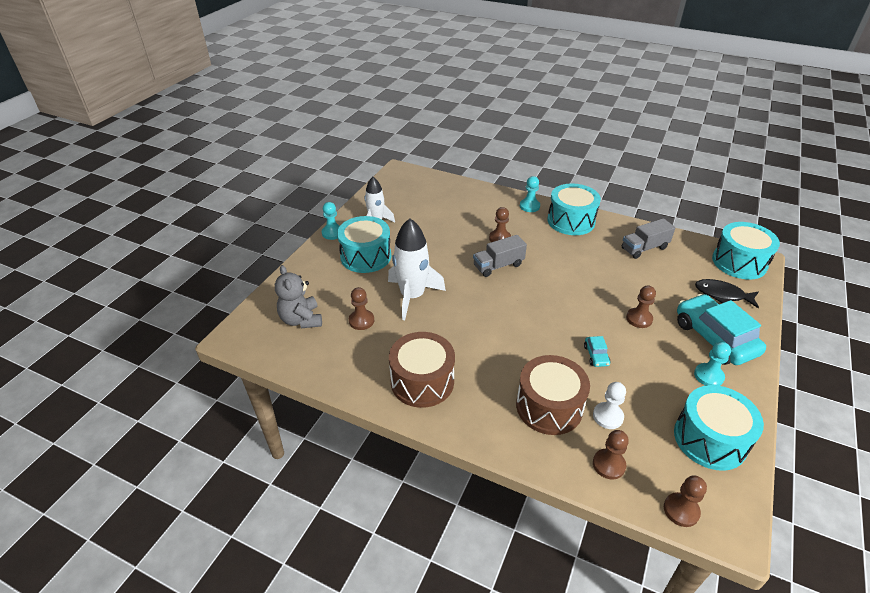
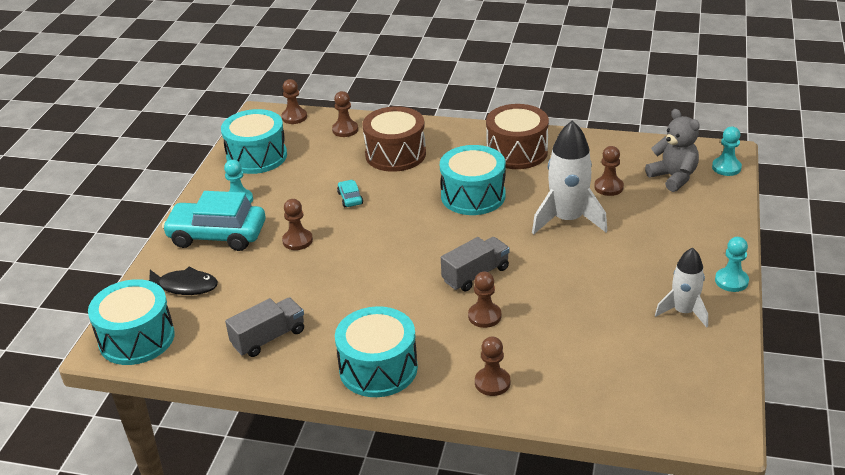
camera: 170 degrees right, 5 degrees down
turquoise drum [337,216,391,273] -> turquoise drum moved to [440,145,506,215]
turquoise pawn [520,176,540,212] -> turquoise pawn moved to [712,127,742,176]
white pawn [593,382,626,429] -> none
turquoise car [677,294,766,365] -> turquoise car turned 135 degrees clockwise [162,191,265,251]
none -> brown pawn [475,337,510,396]

